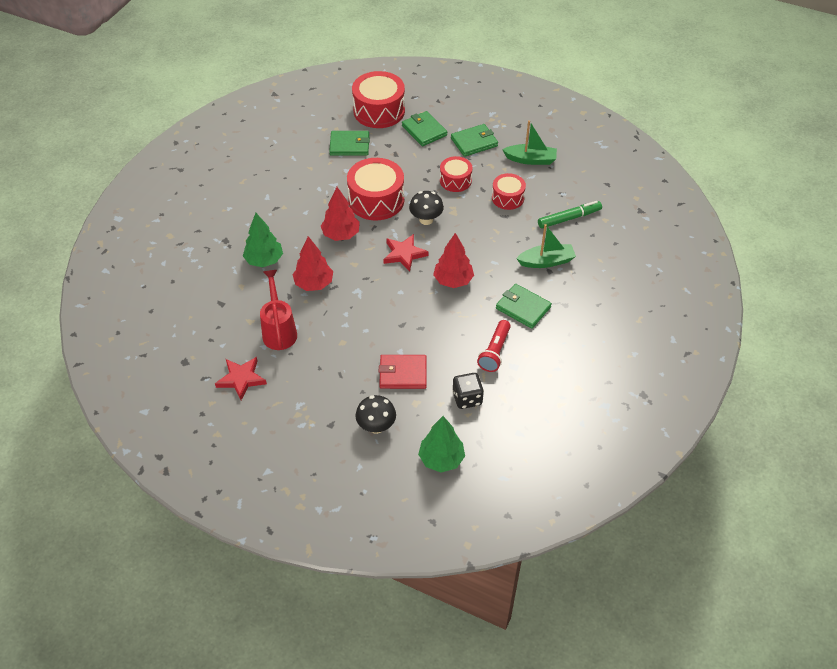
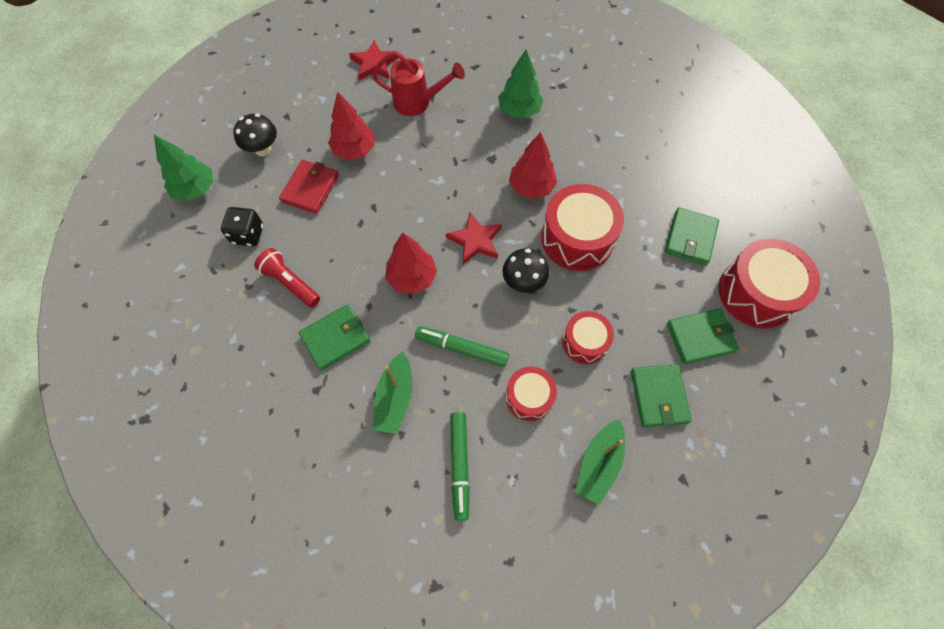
camera: 110 degrees right, 15 degrees up
red tree [293,236,333,291] -> red tree moved to [328,91,375,160]
none -> green marker [415,326,509,367]

